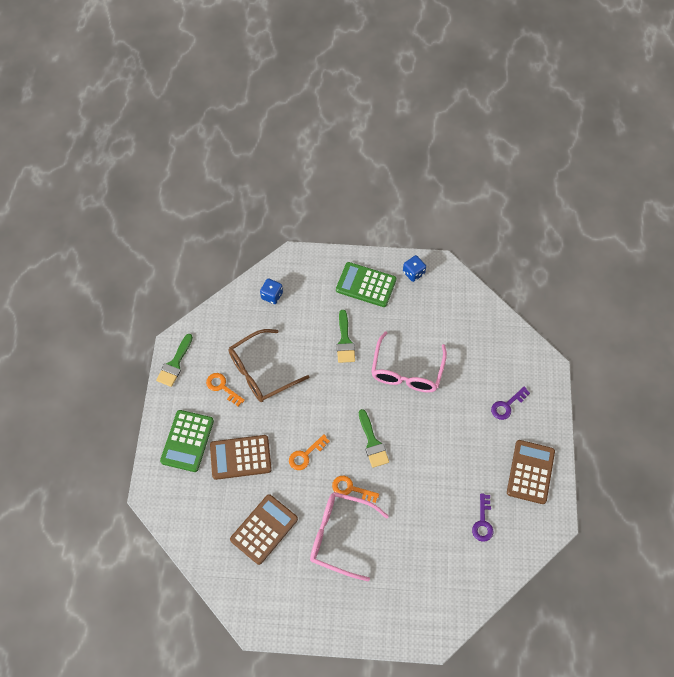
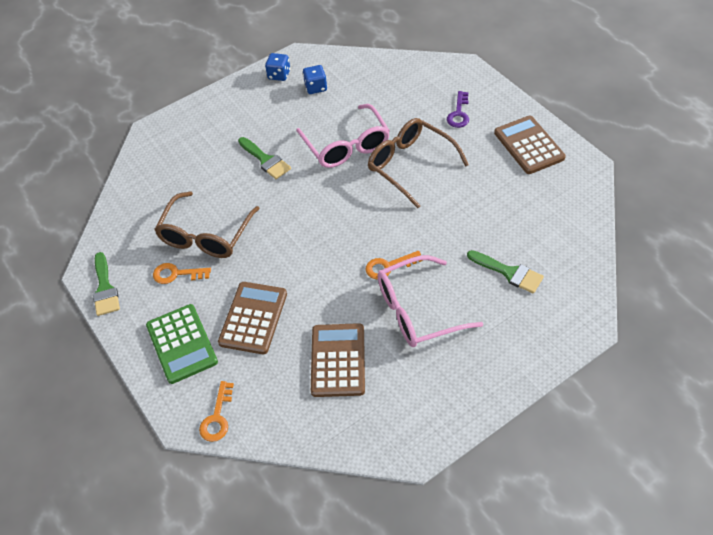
camera: 35 degrees left, 10 degrees down
brown calculator [210,435,272,480] -> brown calculator turned 150 degrees clockwise [218,282,287,354]
blue dice [260,279,283,304] -> blue dice moved to [303,65,327,94]
orange key [289,434,330,470] -> orange key moved to [199,381,234,442]
green calculator [336,262,396,307] -> none
green brush [359,409,389,468] -> green brush moved to [467,250,544,293]
purple key [472,493,493,542] -> none
none -> brown glasses [368,118,469,208]

